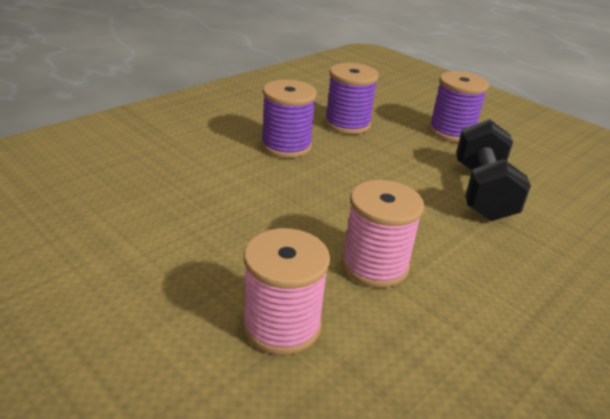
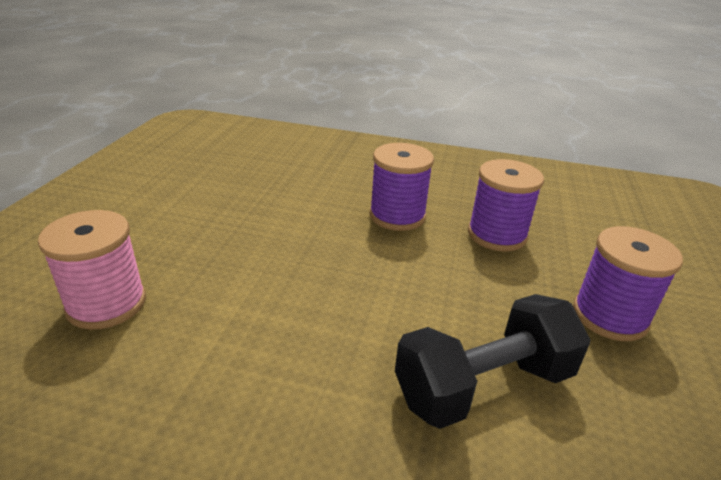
camera: 60 degrees right, 0 degrees up
pink spool [341,180,424,288] -> none

